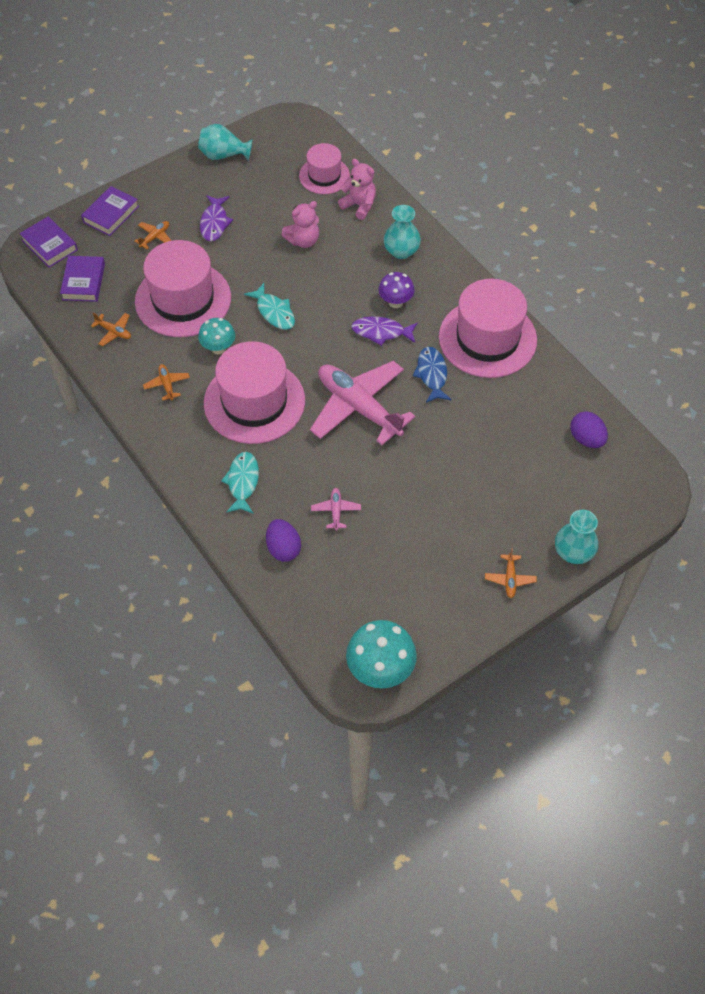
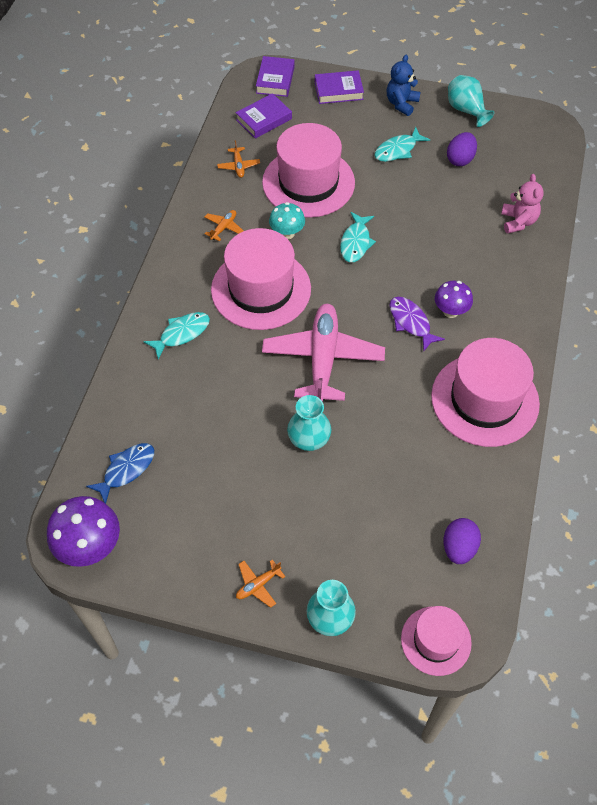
camera: 50 degrees right, 0 degrees up
orange plane [135,221,171,249] -> none
purple fish [200,195,233,241] -> turquoise fish [374,127,430,162]
purple egg [266,519,301,562] -> purple egg moved to [447,132,477,166]
pink teddy bear [282,201,319,248] -> none
pink hat [299,143,350,194] -> pink hat moved to [401,606,472,676]
pink plane [311,488,361,531] -> none
turquoise mushroom [346,620,417,688] -> purple mushroom [47,496,120,567]
turquoise vase [384,205,421,259] -> turquoise vase moved to [287,395,331,451]
blue fish [413,347,452,403] -> blue fish moved to [86,443,154,504]
none -> blue teddy bear [387,55,421,116]

